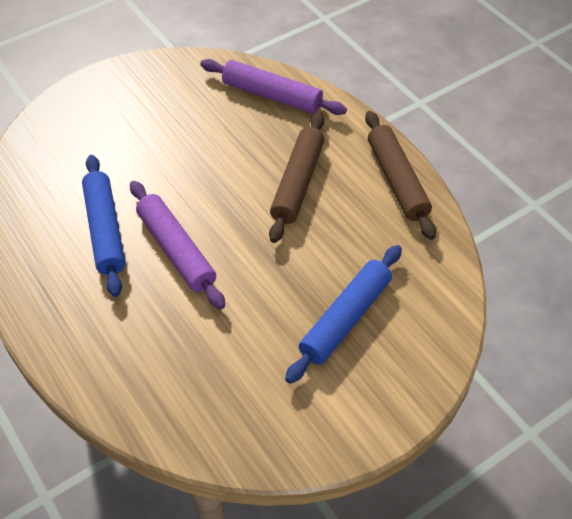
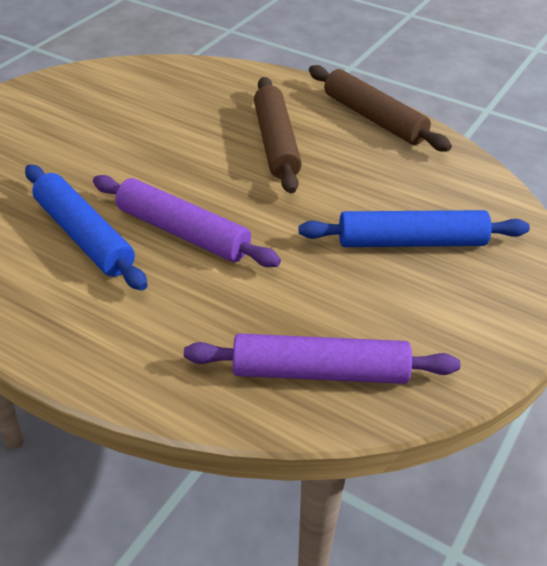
camera: 25 degrees left, 10 degrees down
purple rolling pin [200,59,347,115] -> purple rolling pin moved to [184,333,460,384]
blue rolling pin [285,245,402,384] -> blue rolling pin turned 75 degrees clockwise [299,210,530,247]

